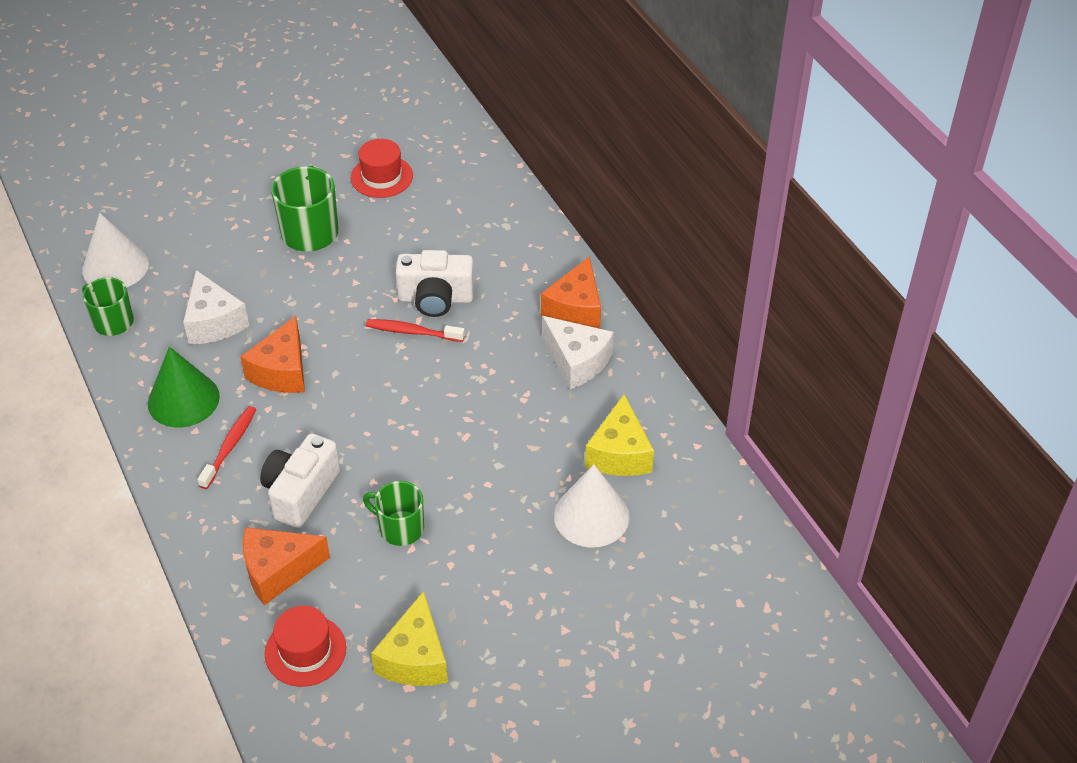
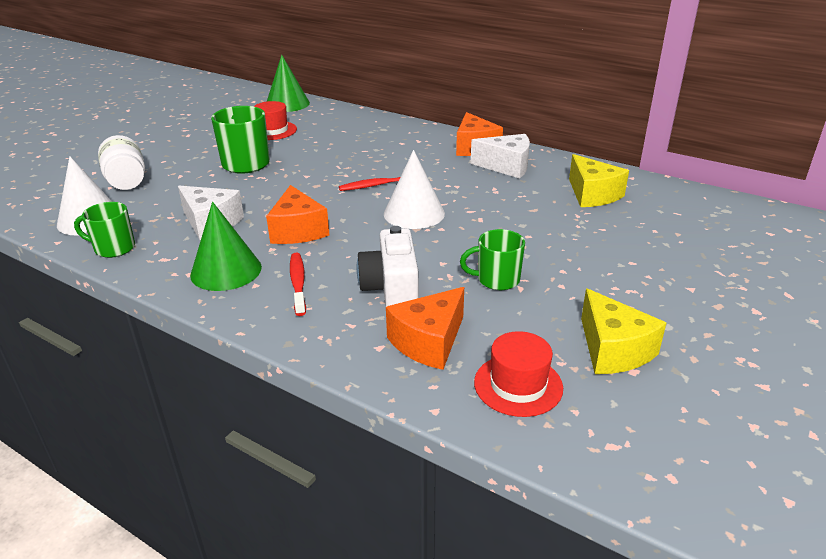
camera: 30 degrees left, 15 degrees down
white camera [396,250,474,317] -> none
white cone [554,464,630,547] -> white cone moved to [384,150,445,229]
none -> white jar [98,135,145,190]
none -> green cone [267,55,310,112]

